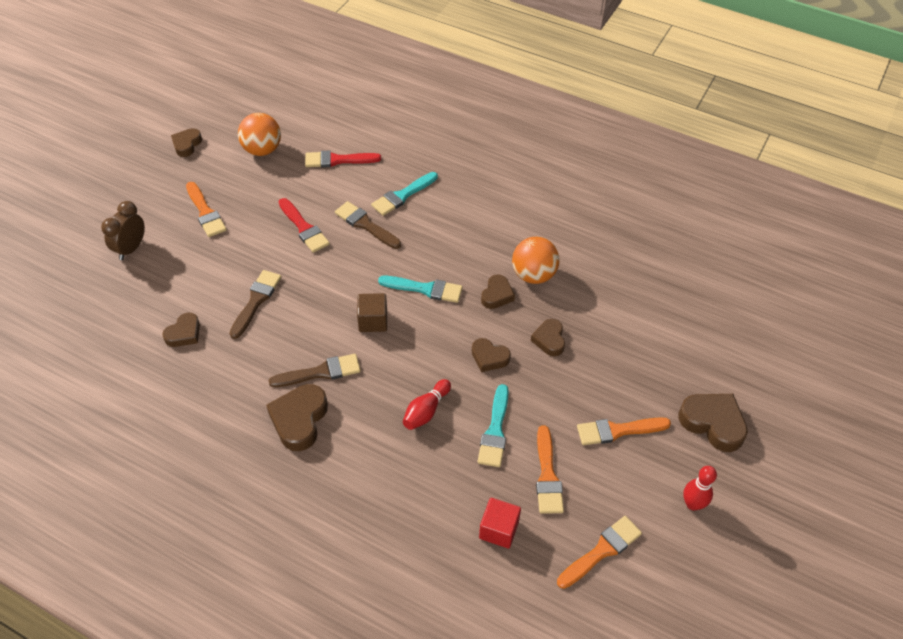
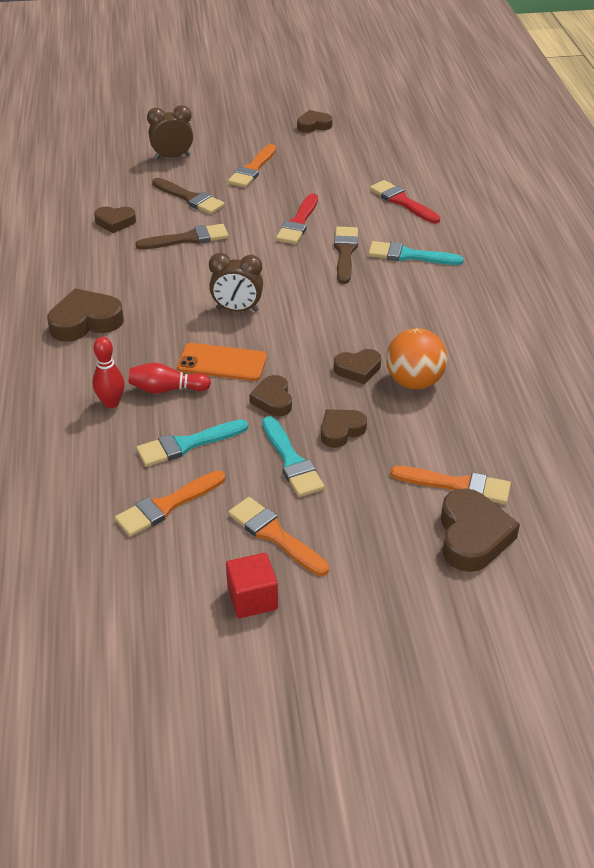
camera: 55 degrees right, 10 degrees down
orange ball [238,113,281,156] -> none
brown brush [269,354,361,387] -> brown brush moved to [152,178,225,214]
brown cube [357,293,387,332] -> brown clock [209,253,263,312]
turquoise brush [378,276,463,303] -> turquoise brush moved to [262,416,325,497]
red cube [479,498,521,548] -> red cube moved to [226,553,278,618]
orange brush [557,516,642,589] -> orange brush moved to [390,466,511,504]
brown heart [678,394,748,452] -> brown heart moved to [441,488,520,572]
red bowling pin [683,466,717,511] -> red bowling pin moved to [93,337,125,408]
none -> orange phone [177,343,267,381]

